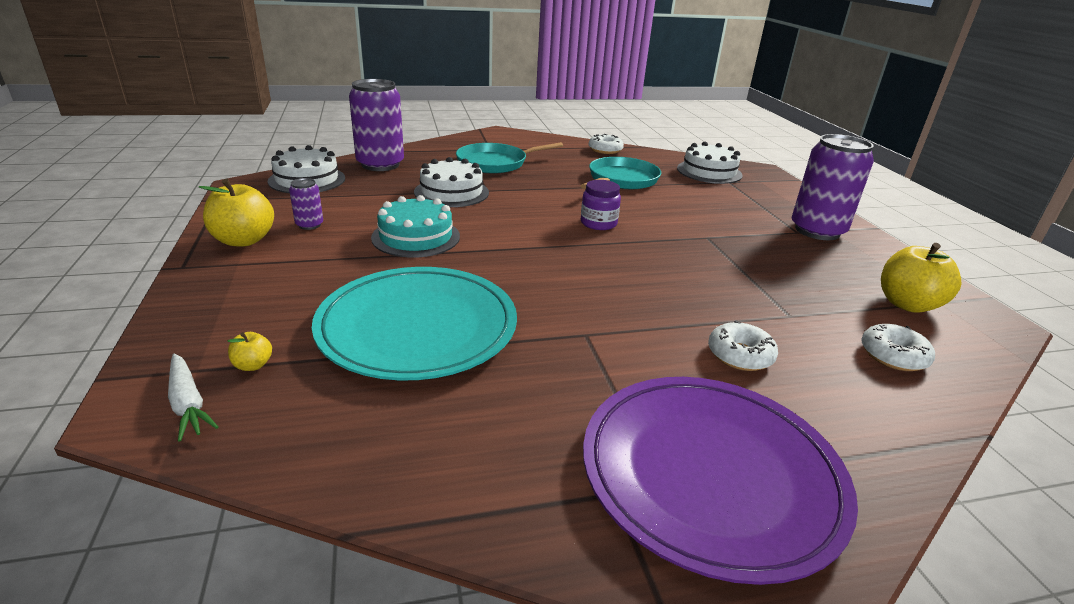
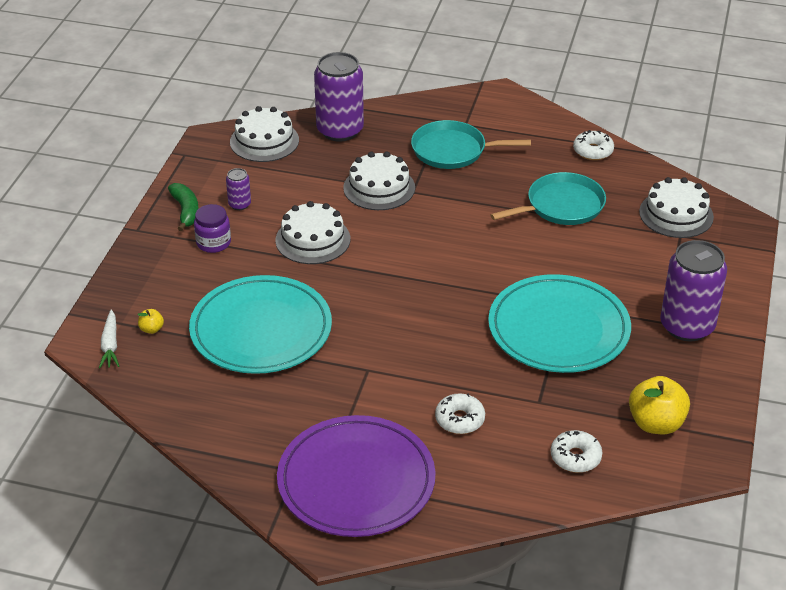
camera: 30 degrees right, 10 degrees up
yellow apple [199,179,274,247] -> green banana [168,183,199,231]
turquoise cake [371,195,460,257] -> white cake [275,201,350,264]
purple jar [581,180,621,230] -> purple jar moved to [194,204,231,253]
none -> turquoise plate [488,274,631,373]

